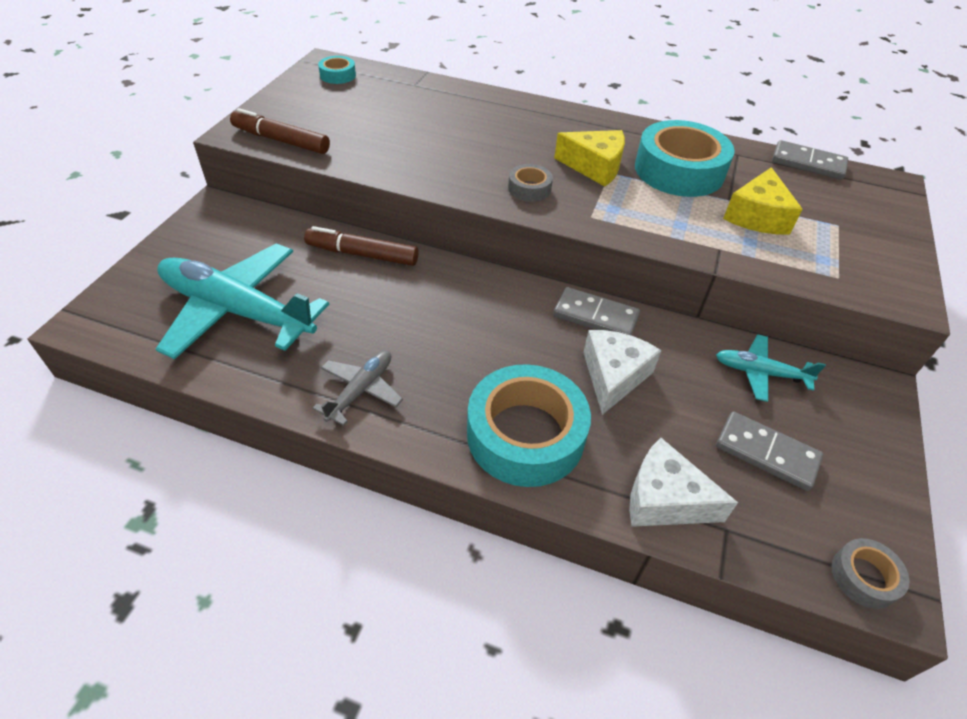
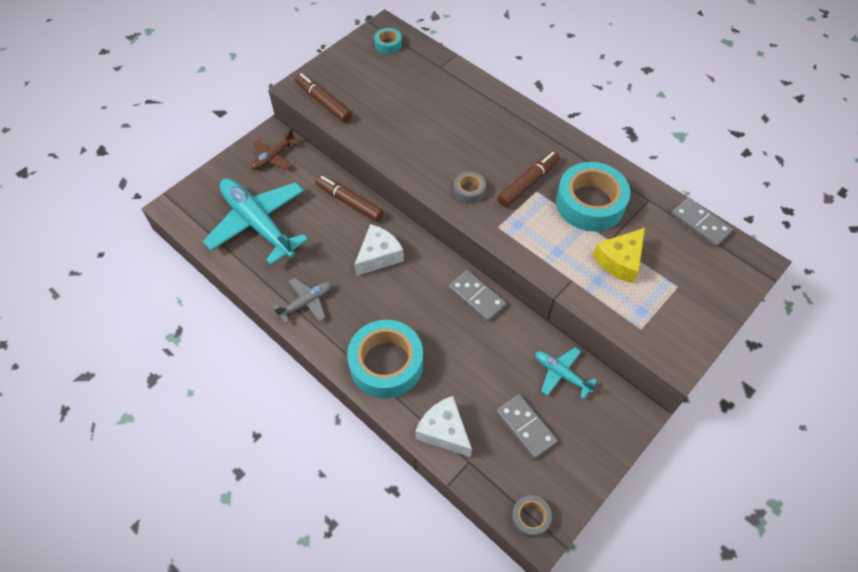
camera: 25 degrees right, 10 degrees up
yellow cheese [554,130,625,187] -> brown marker [497,151,560,207]
white cheese [583,330,662,415] -> white cheese moved to [354,224,404,276]
none -> brown plane [251,129,299,170]

